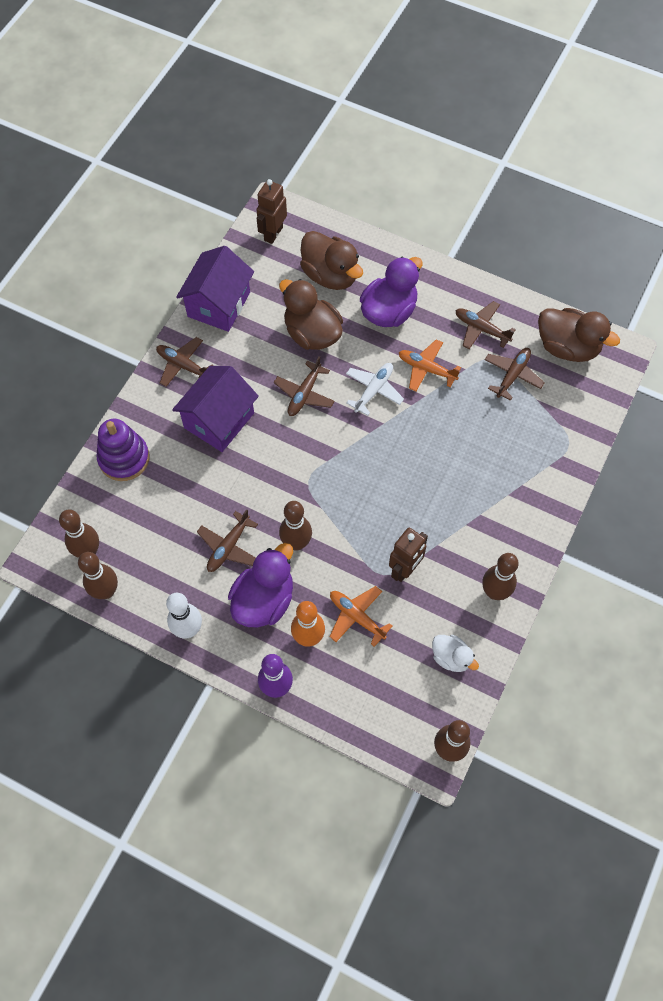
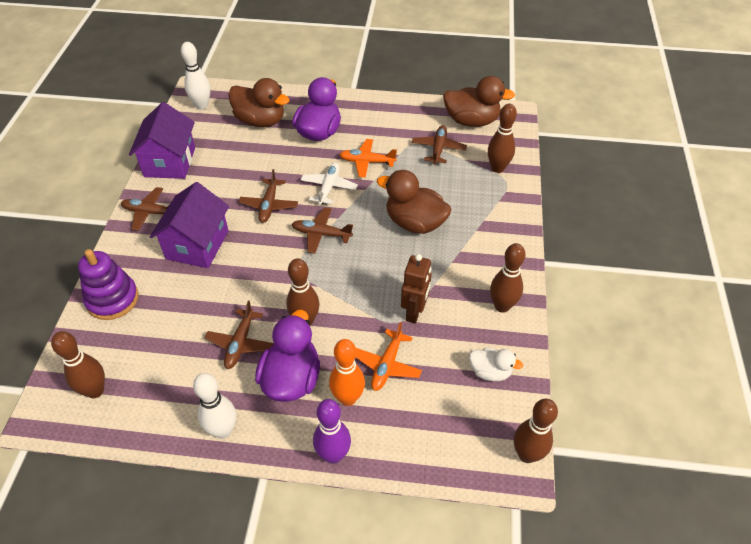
camera: 20 degrees left, 15 degrees down
brown bowling pin [78,552,118,599] -> brown bowling pin moved to [488,104,517,173]
brown robot [257,179,287,244] -> white bowling pin [181,42,210,110]
brown duck [279,279,343,350] -> brown duck moved to [377,170,451,234]
orange plane [329,586,393,647] -> orange plane turned 90 degrees counterclockwise [355,322,422,391]
brown plane [455,301,516,349] -> brown plane moved to [292,208,353,254]

